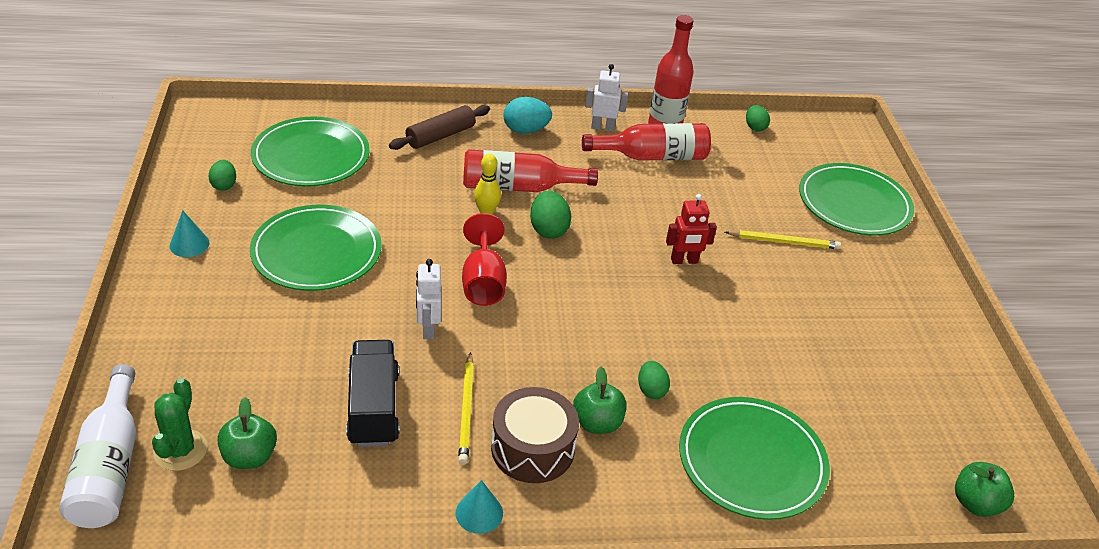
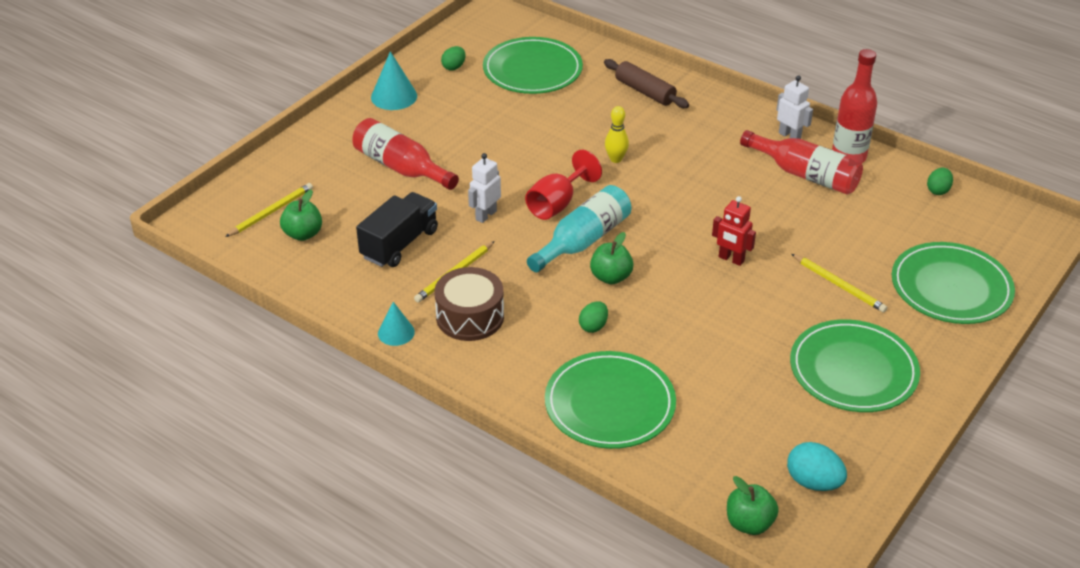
camera: 45 degrees right, 0 degrees up
white bottle [59,364,136,528] -> none
green cactus [152,378,208,471] -> yellow pencil [225,183,313,237]
turquoise cone [170,210,210,257] -> turquoise cone [371,51,417,110], size x1.53
green plate [250,205,382,291] -> green plate moved to [790,319,920,412]
brown rolling pin [389,105,490,150] -> brown rolling pin turned 45 degrees clockwise [604,59,689,108]
red bottle [463,149,598,192] -> red bottle moved to [352,118,459,190]
turquoise egg [503,97,552,134] -> turquoise egg moved to [787,442,847,491]
green egg [530,191,571,239] -> none
green apple [573,367,627,434] -> green apple moved to [590,232,634,284]
none -> turquoise bottle [527,185,631,272]

